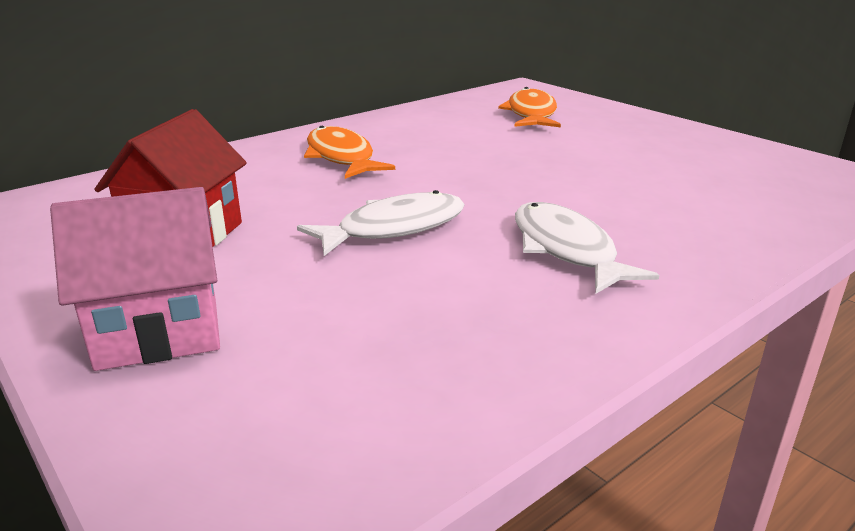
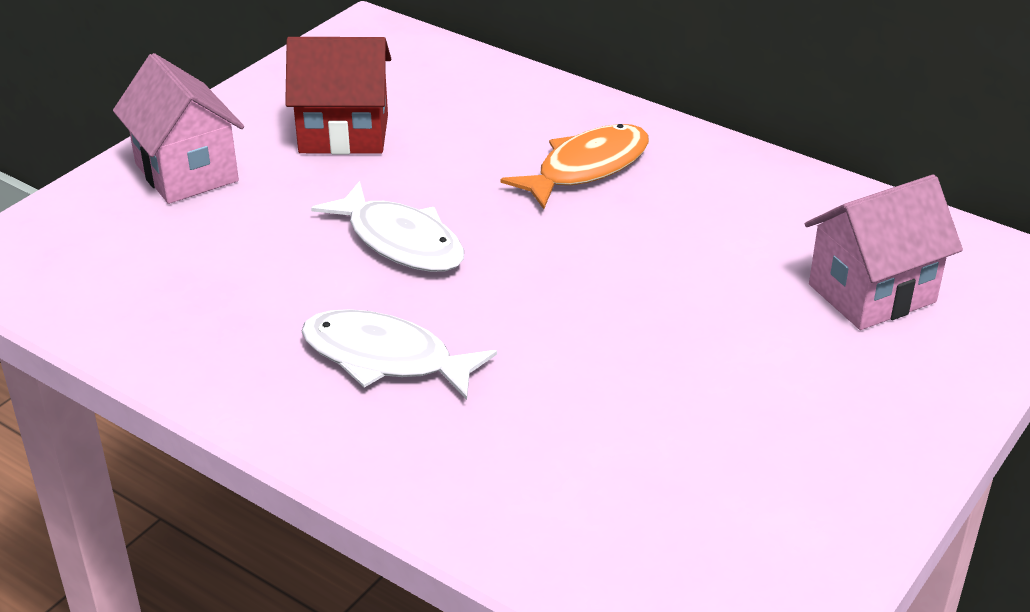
camera: 75 degrees right, 10 degrees up
orange fish [498,87,561,127] -> pink house [805,175,963,330]
white fish [515,202,659,294] -> white fish turned 120 degrees counterclockwise [301,309,497,400]

